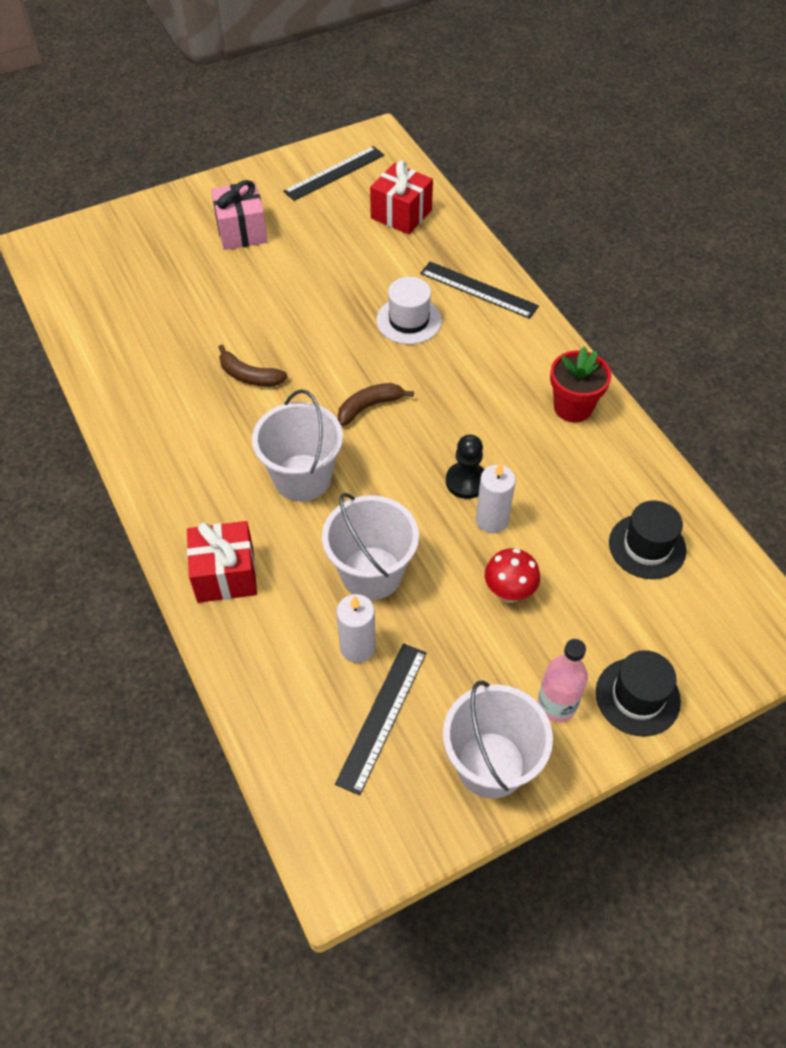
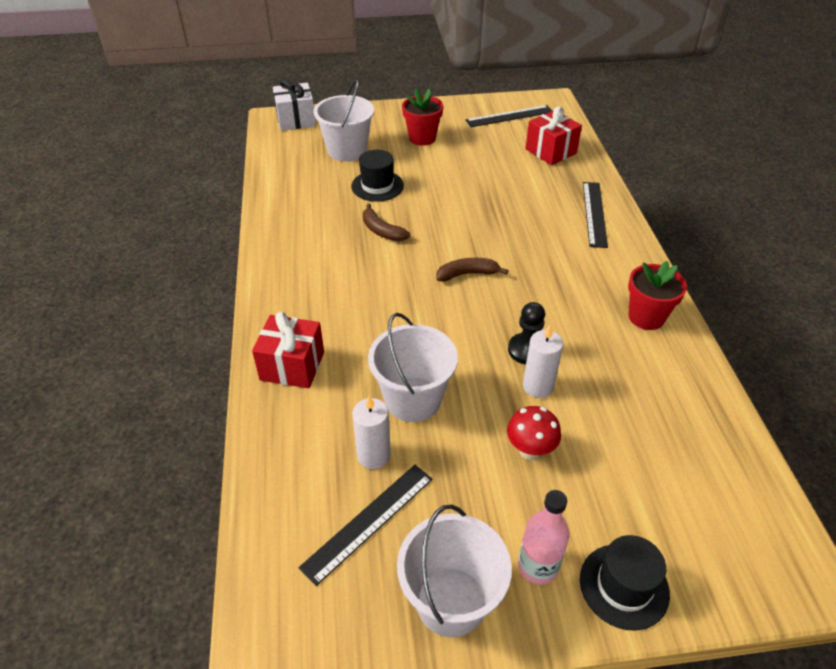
camera: 20 degrees right, 10 degrees down
pink gift [211,180,268,250] -> red flower pot [402,89,443,146]
white bucket [252,389,343,502] -> white bucket moved to [314,79,374,162]
white hat [376,277,442,344] -> none
black ruler [420,261,539,319] -> black ruler turned 45 degrees clockwise [583,182,608,248]
black hat [609,500,686,579] -> black hat moved to [351,150,404,202]
none -> white gift [273,78,316,131]

